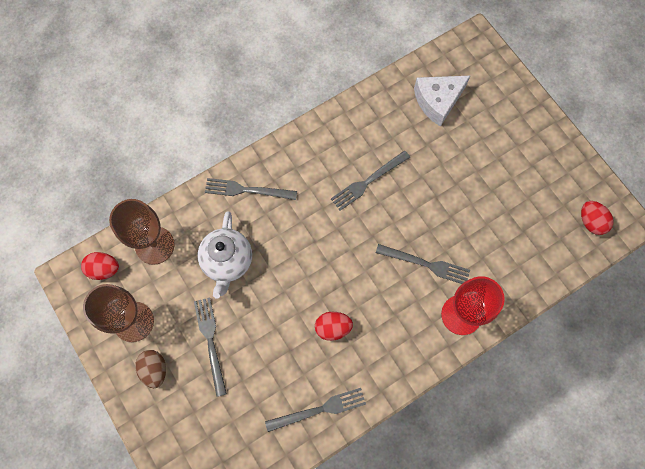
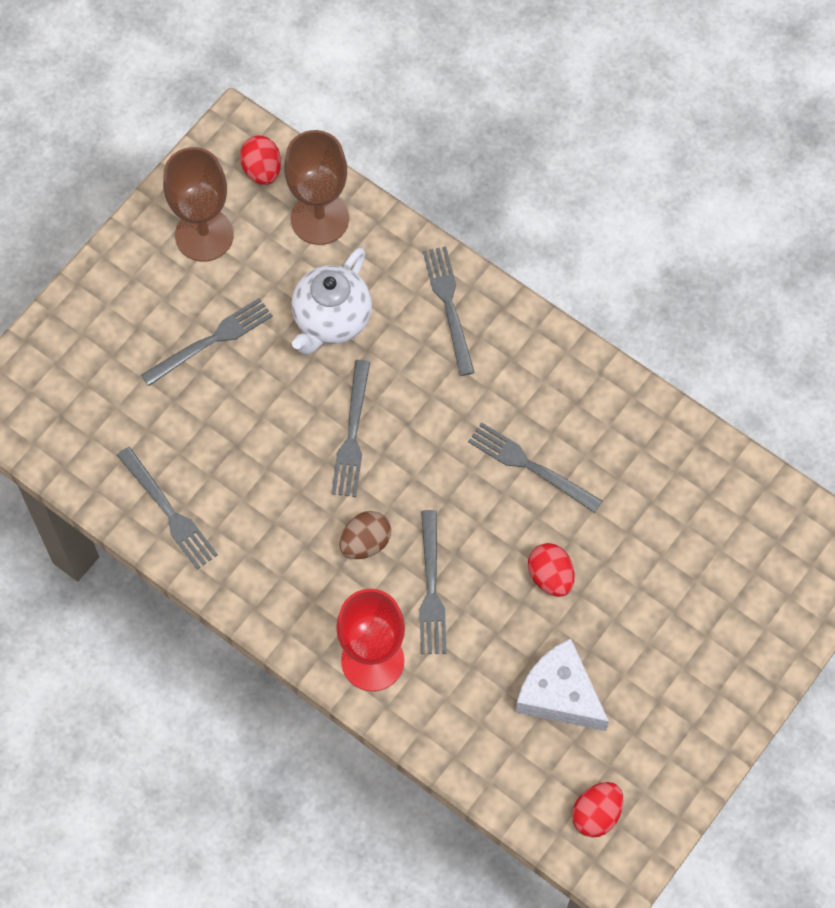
camera: 70 degrees right, 5 degrees down
brown egg [135,350,166,388] -> brown egg moved to [339,511,391,559]
white teapot [198,211,252,298] -> white teapot turned 45 degrees counterclockwise [292,247,372,355]
red egg [315,312,353,341] -> red egg moved to [528,543,575,597]
white cheese [414,76,470,127] -> white cheese moved to [516,639,609,731]
none -> grey fork [331,360,370,497]

